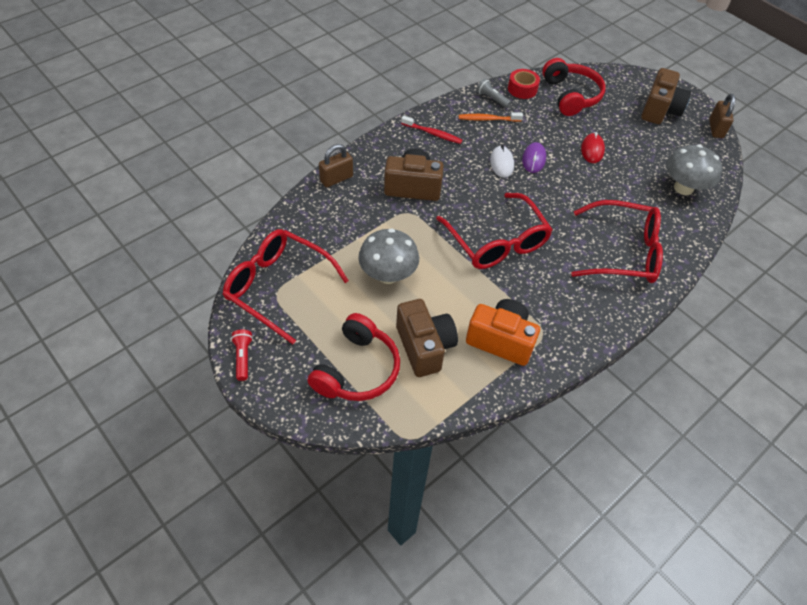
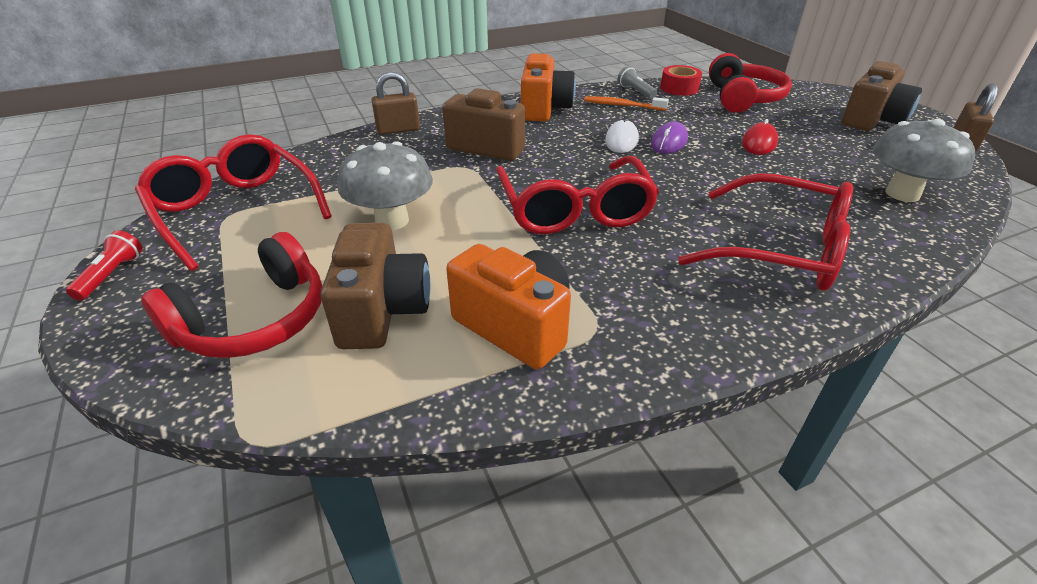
camera: 20 degrees right, 15 degrees down
red toothbrush [401,116,462,144] -> orange camera [521,53,576,121]

